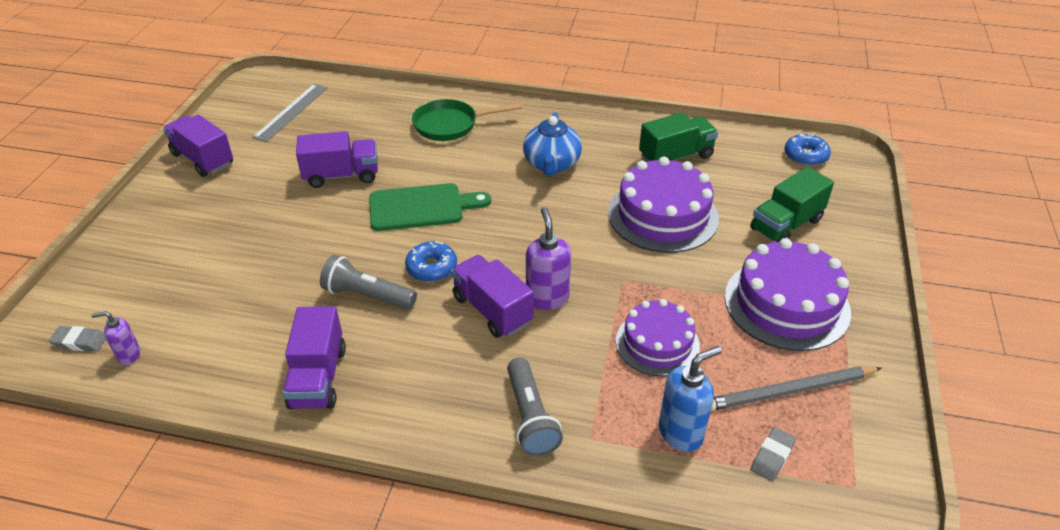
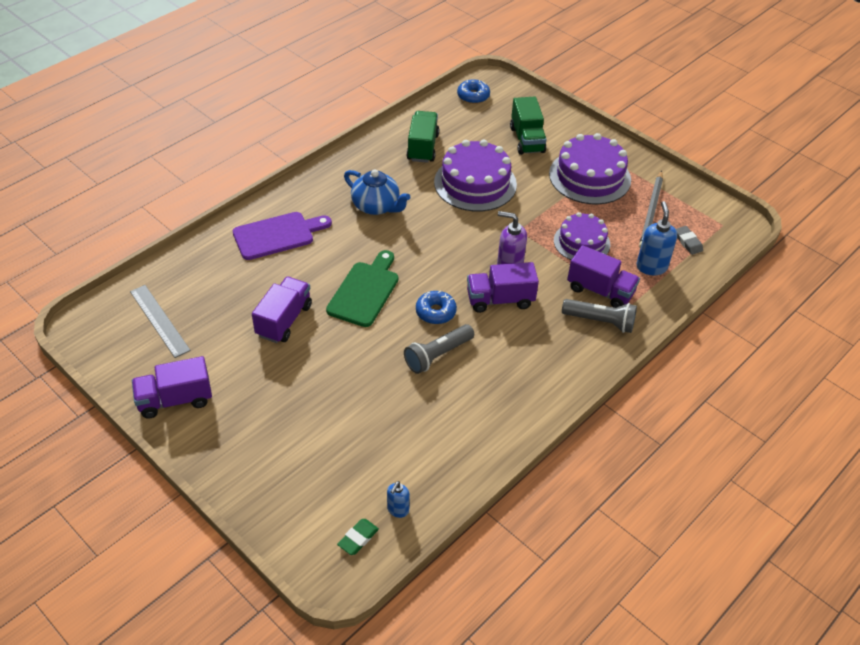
camera: 60 degrees left, 5 degrees up
grey eraser [49,326,106,352] -> green eraser [337,519,379,555]
purple soap dispenser [92,311,140,365] -> blue soap dispenser [387,481,410,518]
purple truck [283,306,346,409] -> purple truck moved to [567,245,640,308]
green pan [412,99,522,141] -> purple cutting board [233,212,332,260]

